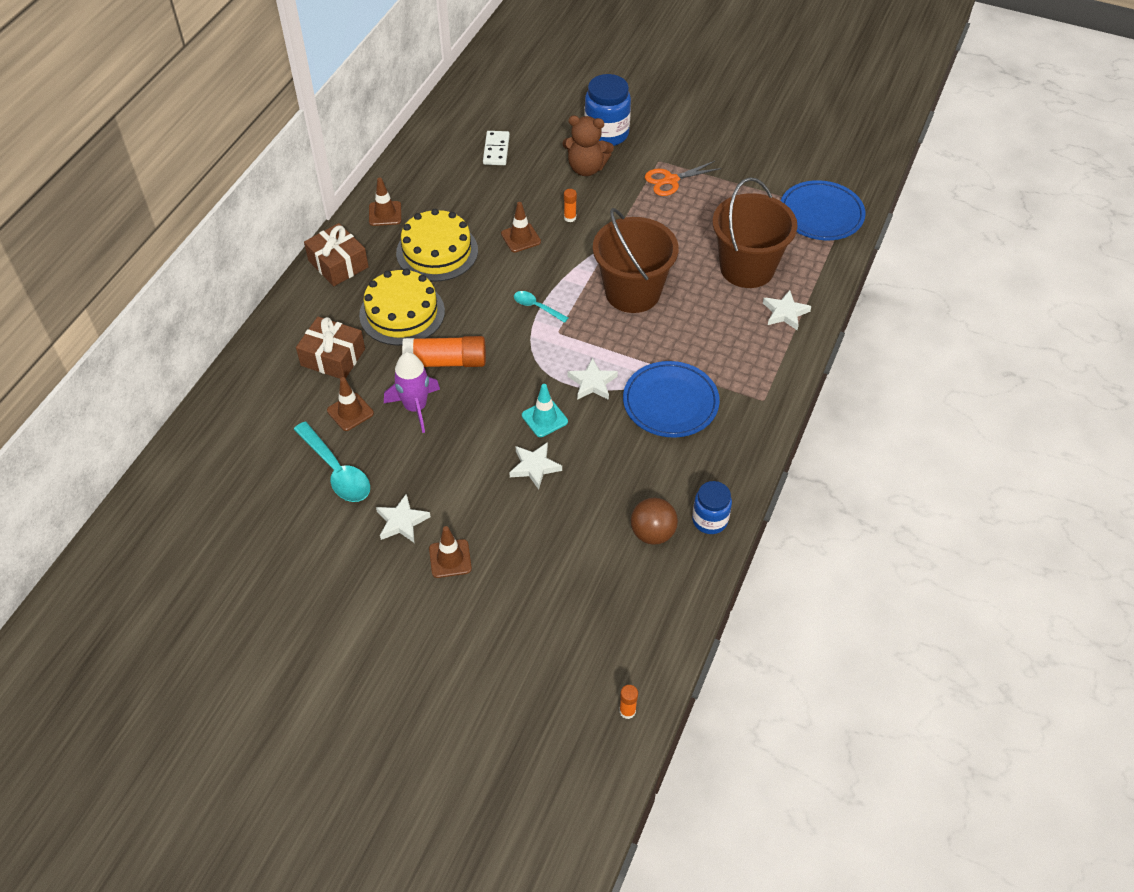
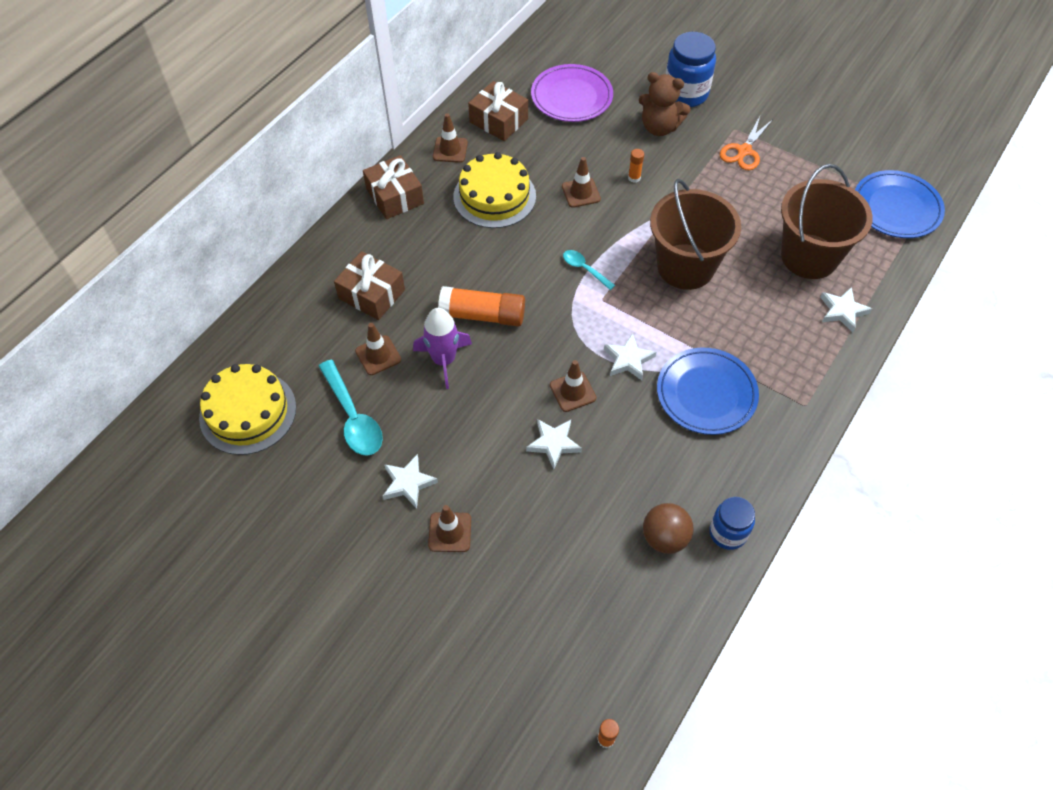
camera: 10 degrees right, 5 degrees up
yellow cake [359,269,445,345] -> yellow cake moved to [199,364,296,455]
white domino [483,131,510,165] -> purple plate [531,64,613,122]
turquoise traffic cone [522,384,568,437] -> brown traffic cone [550,360,596,412]
orange scissors [645,161,721,196] -> orange scissors turned 45 degrees counterclockwise [720,116,773,170]
none -> brown gift [468,81,528,141]

